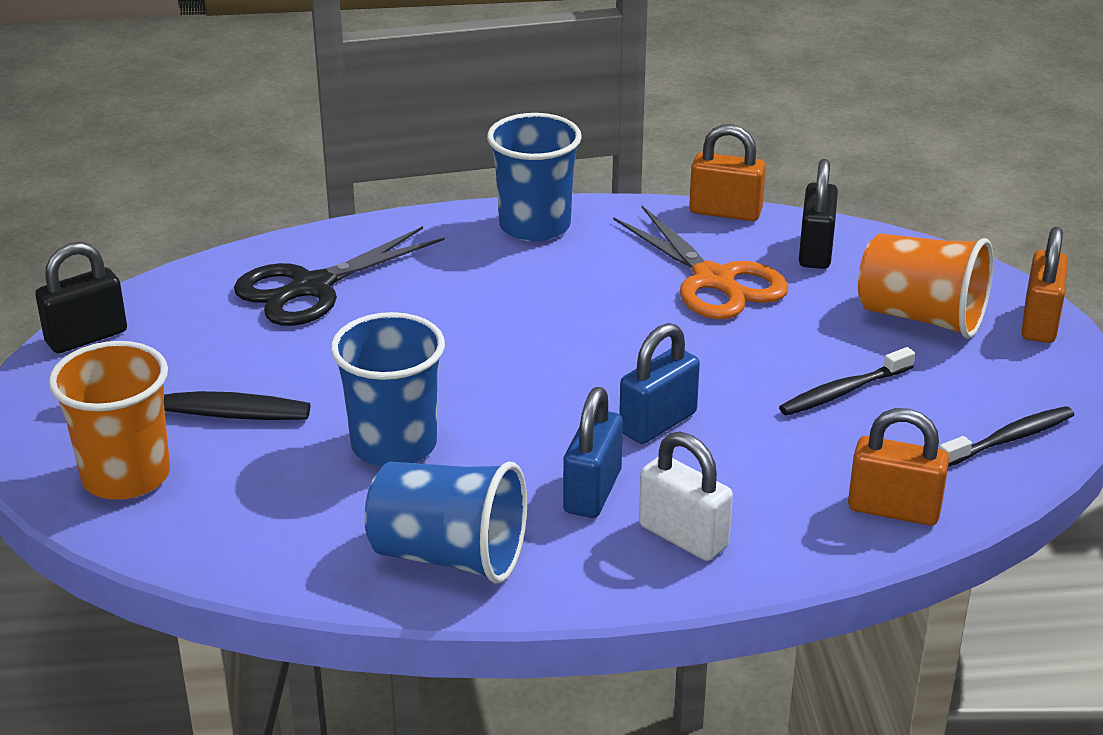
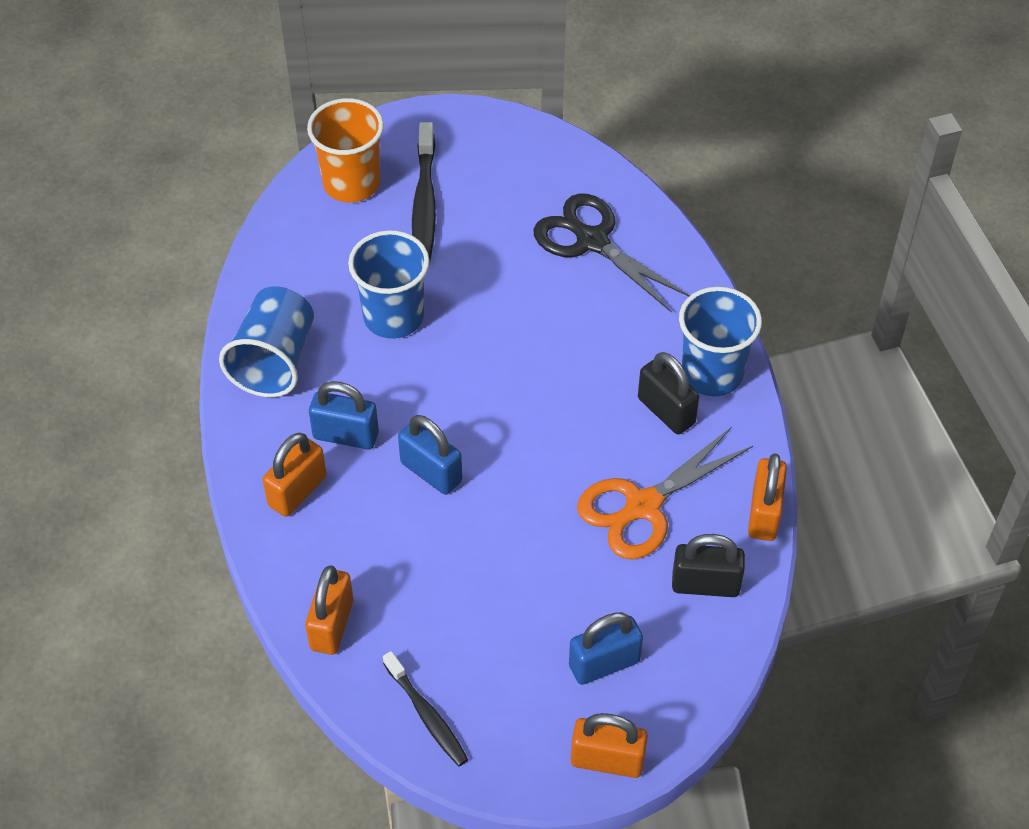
camera: 85 degrees right, 20 degrees up
black padlock [35,242,127,353] -> black padlock moved to [638,352,699,434]
white padlock [639,432,733,561] -> orange padlock [263,433,327,517]
black toothbrush [779,347,915,416] -> none
orange cup [858,234,993,339] -> blue padlock [569,612,643,685]

